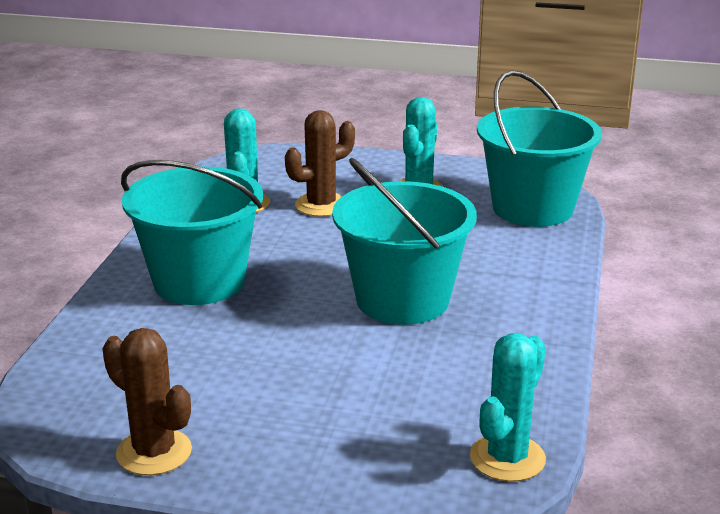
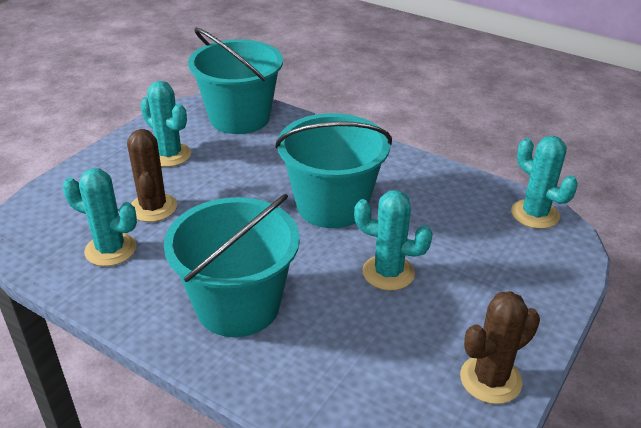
camera: 70 degrees left, 10 degrees up
none -> turquoise cactus [354,190,433,291]

